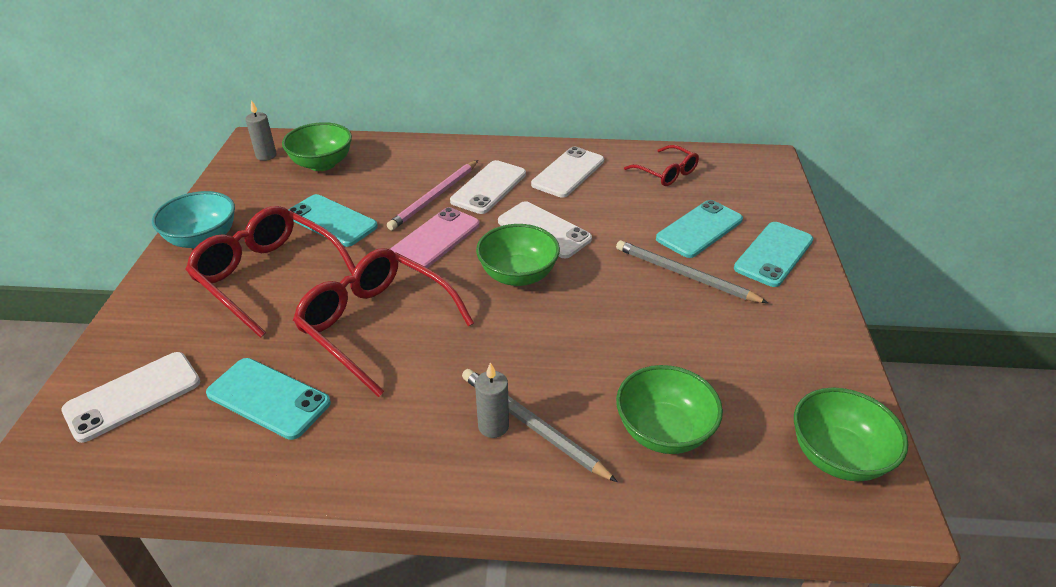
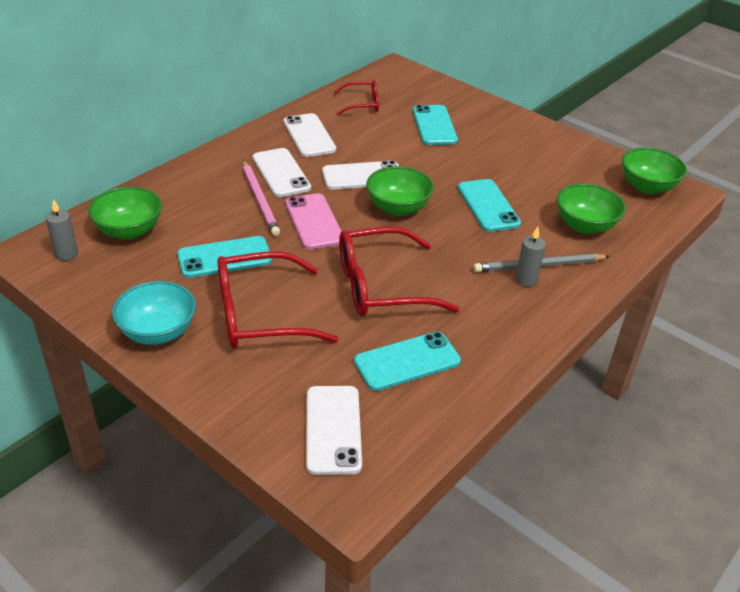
camera: 55 degrees left, 0 degrees up
grey pencil [616,240,768,303] -> none
turquoise phone [734,222,814,287] -> turquoise phone moved to [458,179,521,232]

